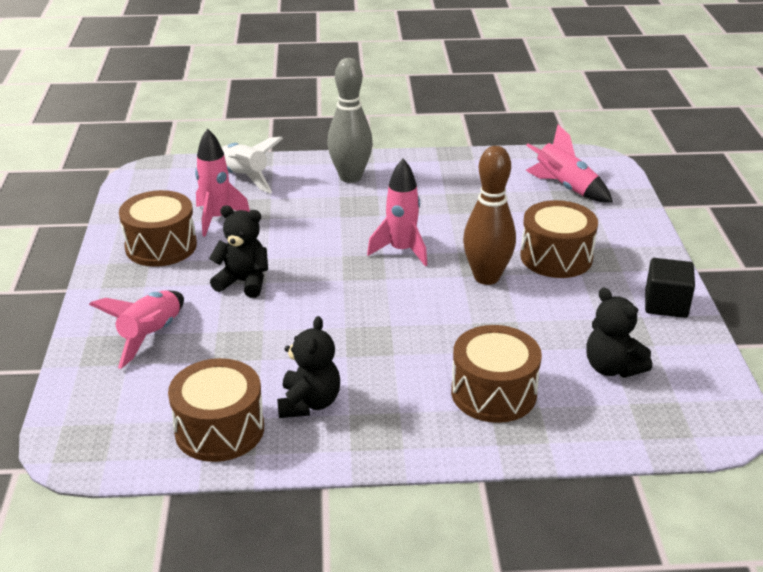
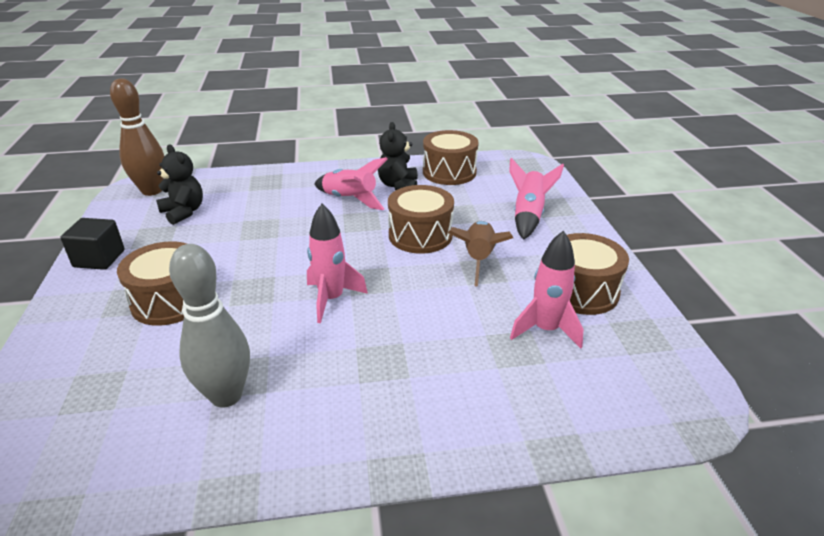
camera: 175 degrees right, 0 degrees up
black teddy bear [209,205,268,298] -> brown rocket [448,221,513,287]
white rocket [221,137,283,193] -> none
grey bowling pin [327,58,373,183] -> grey bowling pin moved to [169,244,250,408]
brown drum [451,325,542,423] -> brown drum moved to [388,185,454,254]
brown bowling pin [463,146,516,285] -> brown bowling pin moved to [110,78,165,196]
pink rocket [526,124,613,203] -> pink rocket moved to [315,157,388,210]

